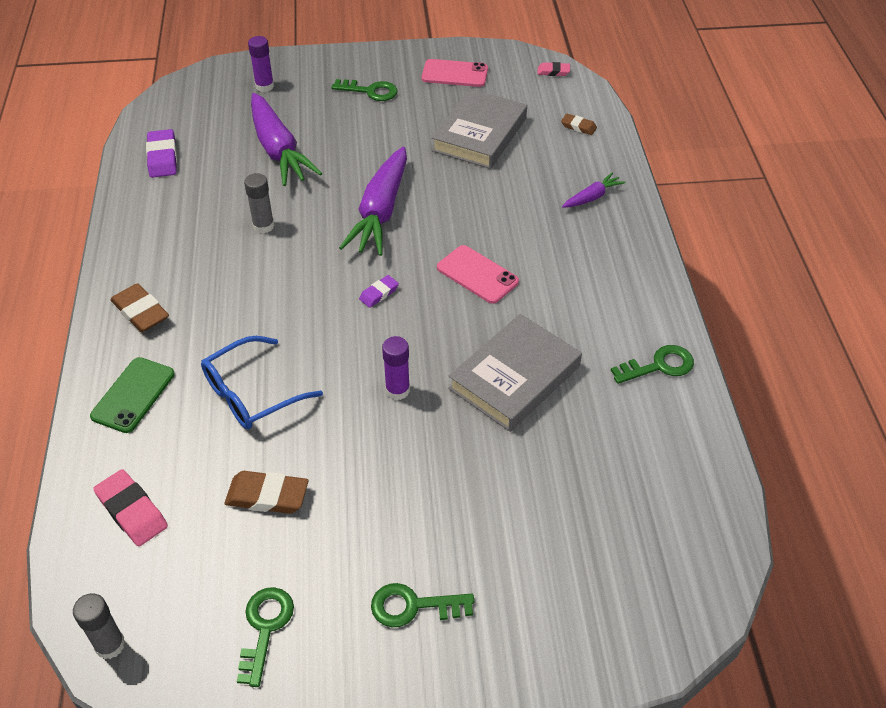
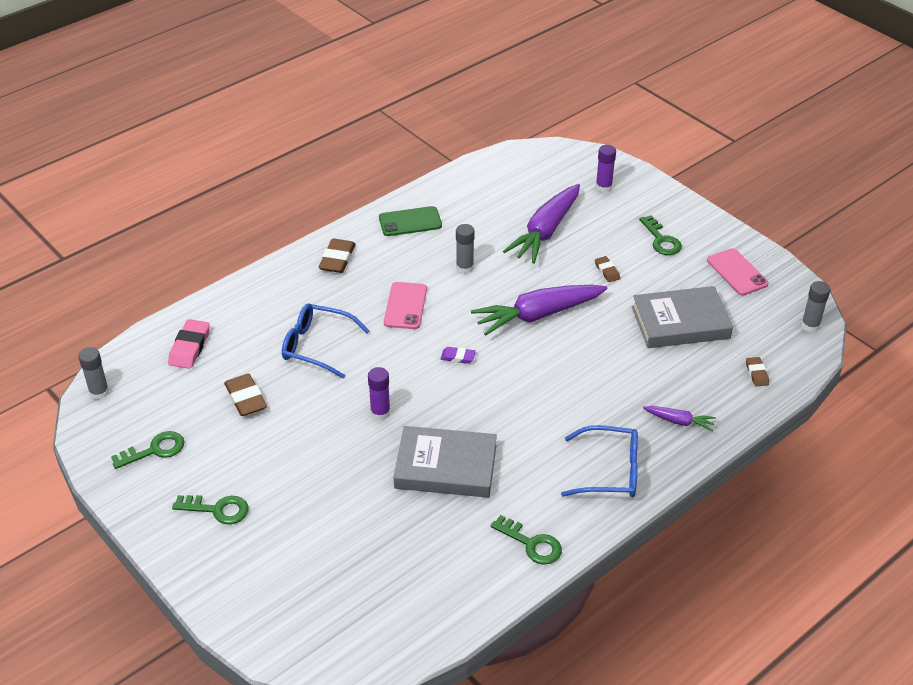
camera: 55 degrees right, 5 degrees down
green phone [90,357,175,433] -> green phone moved to [379,206,442,236]
purple eraser [146,129,177,178] -> none
green key [371,583,474,627] -> green key turned 135 degrees clockwise [172,495,249,525]
pink phone [437,245,519,304] -> pink phone moved to [384,282,427,329]
pink eraser [538,62,570,76] -> grey glue stick [801,281,830,332]
none -> blue glasses [561,425,638,497]
none -> brown eraser [595,256,620,282]

